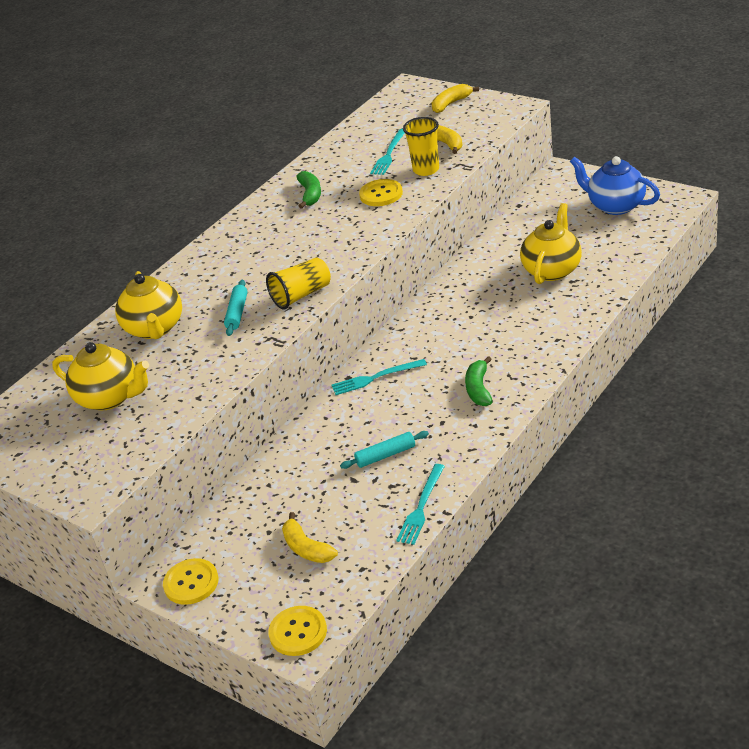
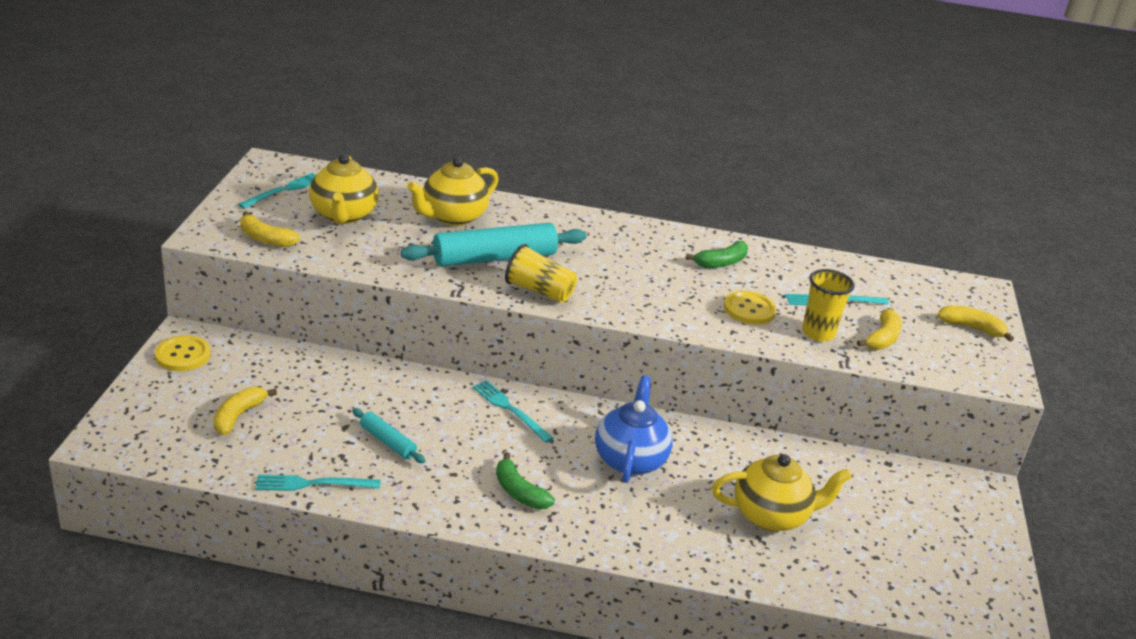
camera: 55 degrees right, 5 degrees down
turquoise rolling pin [224,280,248,336] -> turquoise rolling pin [401,223,586,267], size x2.01
yellow button [268,606,327,656] -> none
green banana [465,356,493,406] -> green banana turned 105 degrees counterclockwise [496,452,555,509]
blue teapot [570,156,660,215] -> blue teapot moved to [595,375,673,483]
none -> turquoise fork [238,173,316,209]
none -> yellow banana [240,211,300,247]

